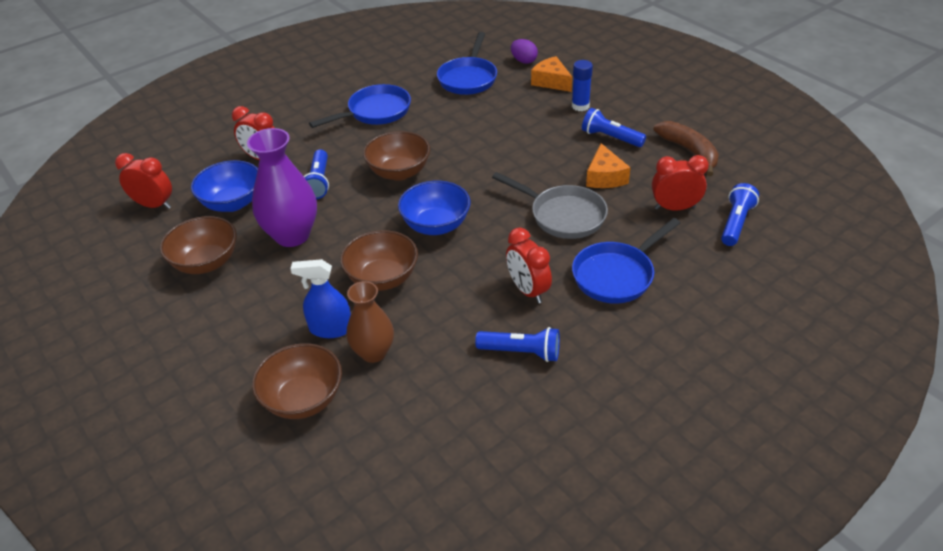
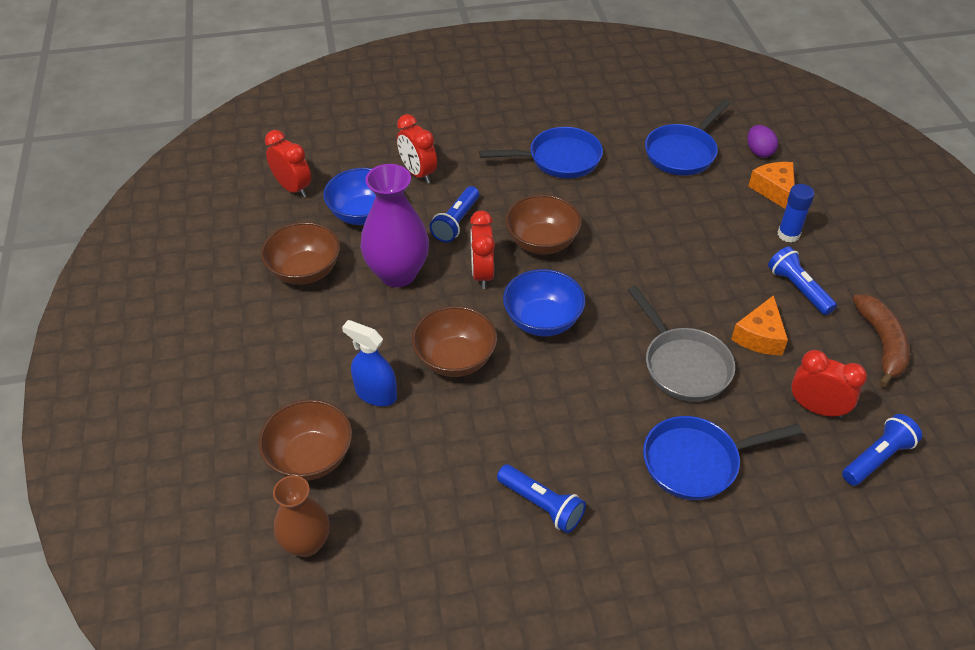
camera: 25 degrees right, 5 degrees up
brown vase [347,281,394,363] -> brown vase moved to [273,475,330,557]
red clock [506,227,552,303] -> red clock moved to [470,211,495,289]

